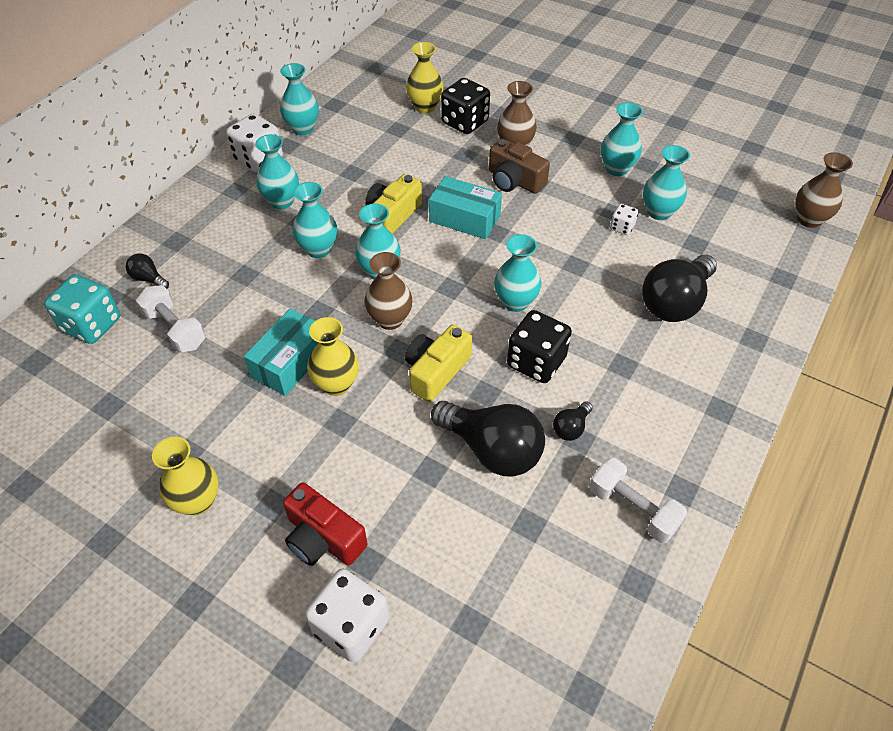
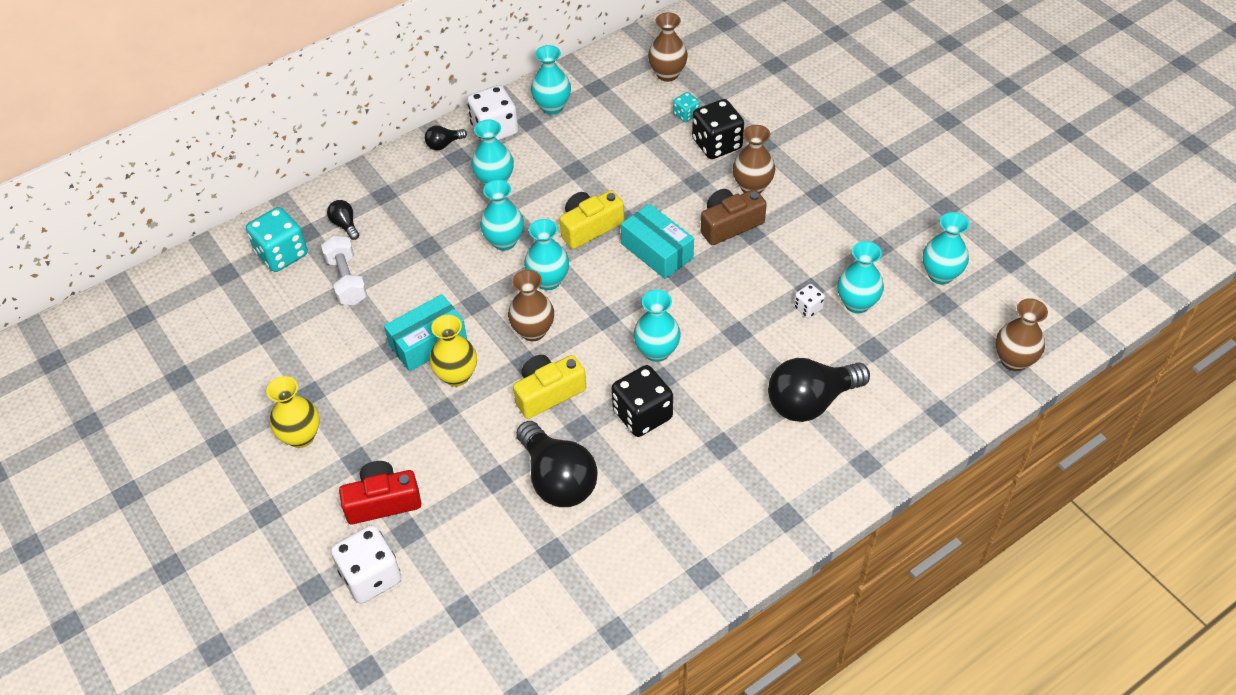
camera: 25 degrees right, 0 degrees up
red camera [283,482,368,566] -> red camera turned 105 degrees clockwise [339,461,421,524]
yellow vase [406,42,443,113] -> turquoise dice [673,92,700,122]
brown camera [489,139,550,194] -> brown camera turned 90 degrees clockwise [701,189,767,245]
black light bulb [553,401,593,441] -> black light bulb moved to [425,125,467,150]
white dumbbell [589,458,687,543] -> none
turquoise vase [601,102,643,176] -> turquoise vase moved to [923,212,969,284]
none -> brown vase [648,12,688,82]

